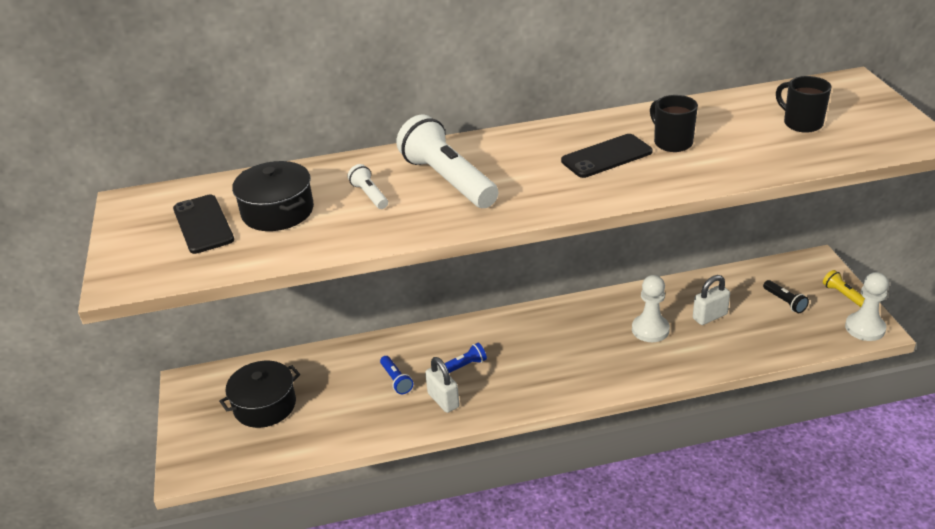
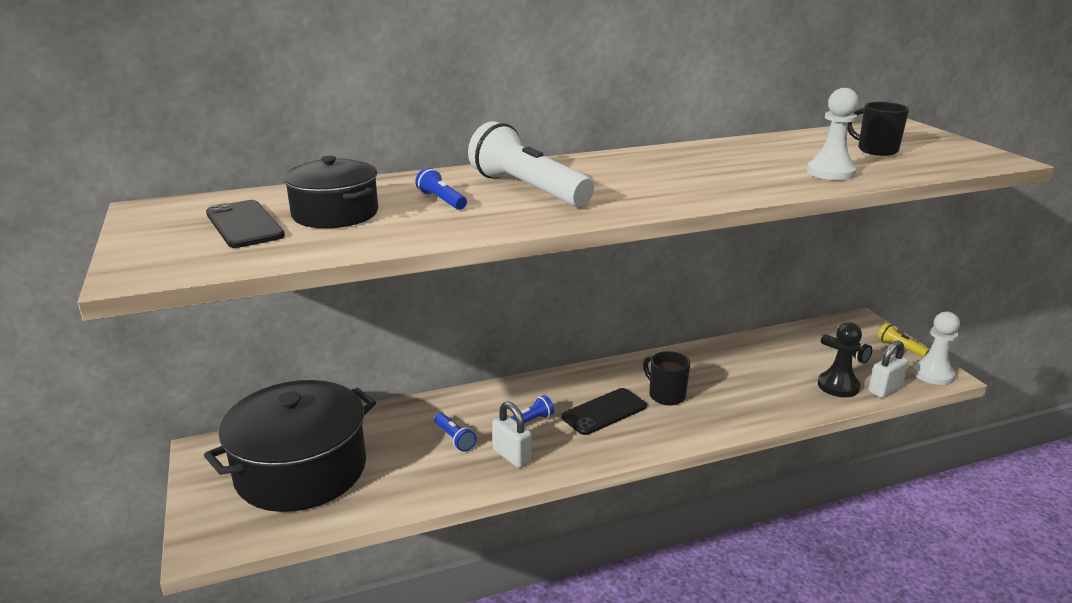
camera: 10 degrees left, 10 degrees down
black pot [219,361,300,428] -> black pot [204,380,376,512], size x1.73
white flashlight [348,164,388,209] -> blue flashlight [415,168,467,210]
black phone [561,134,653,178] -> black phone moved to [561,388,647,435]
white pawn [632,275,670,342] -> white pawn moved to [807,88,859,180]
black mug [650,95,698,152] -> black mug moved to [643,351,690,406]
white padlock [693,275,730,325] -> white padlock moved to [868,340,909,398]
none -> black pawn [818,322,862,397]

